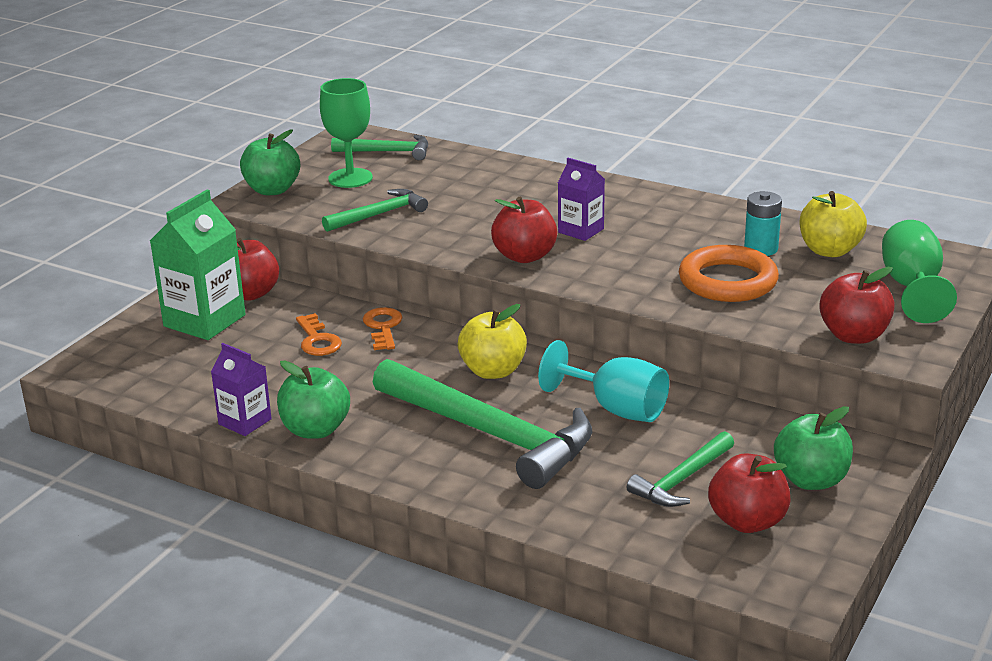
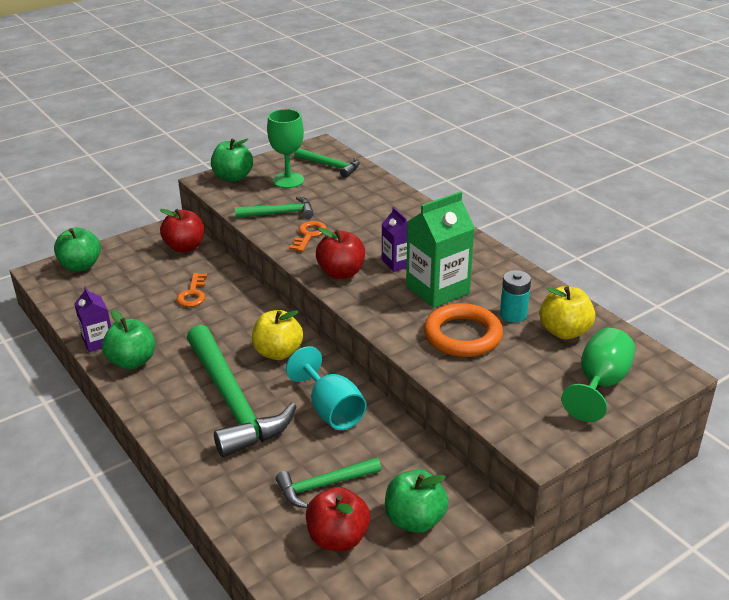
camera: 25 degrees right, 5 degrees up
green carton [150,190,246,340] -> green carton moved to [406,192,475,308]
orange key [363,307,403,350] -> orange key moved to [289,221,327,252]
red apple [819,267,895,344] -> none
none -> green apple [54,228,101,271]

